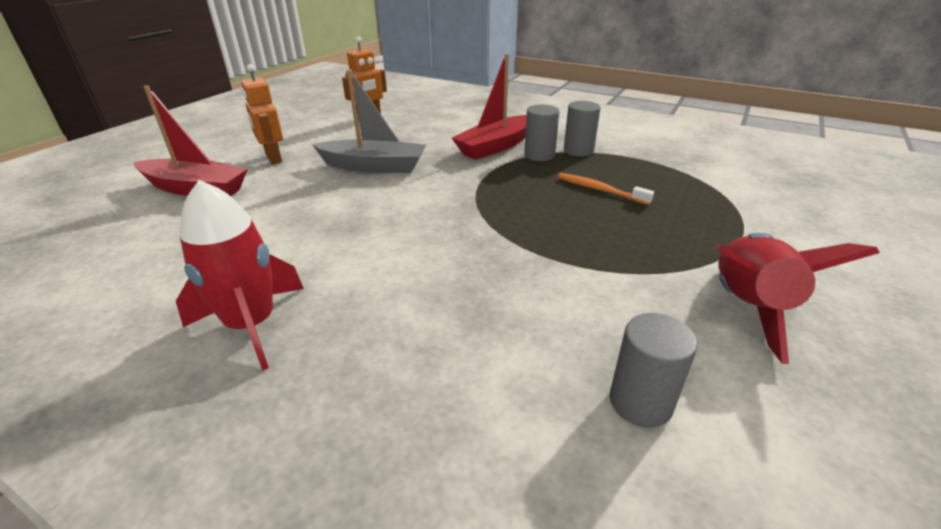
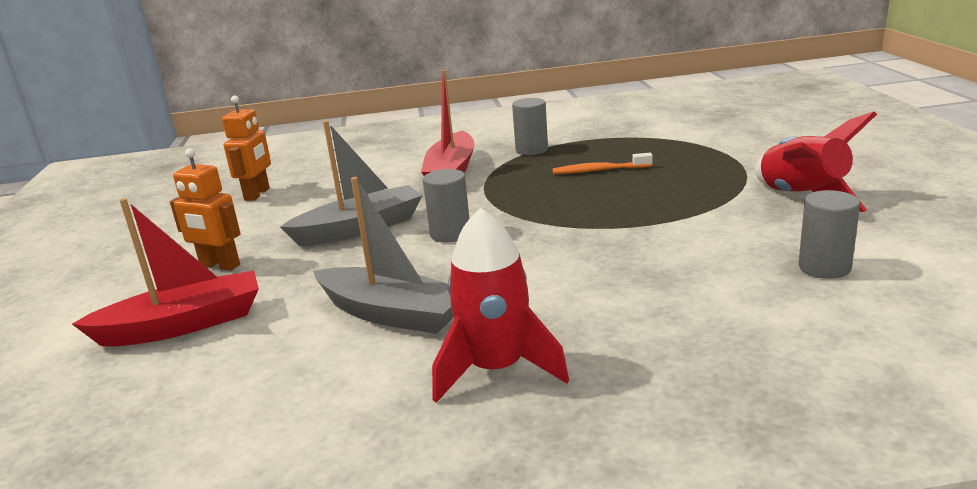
camera: 35 degrees left, 10 degrees down
grey cylinder [524,105,559,161] -> grey cylinder moved to [423,169,469,243]
none -> grey boat [313,177,453,334]

